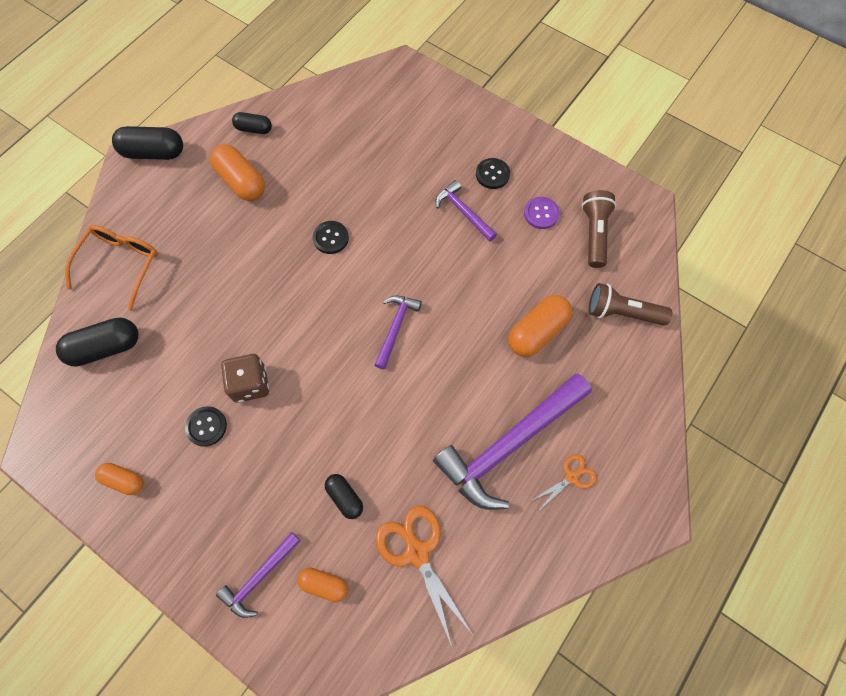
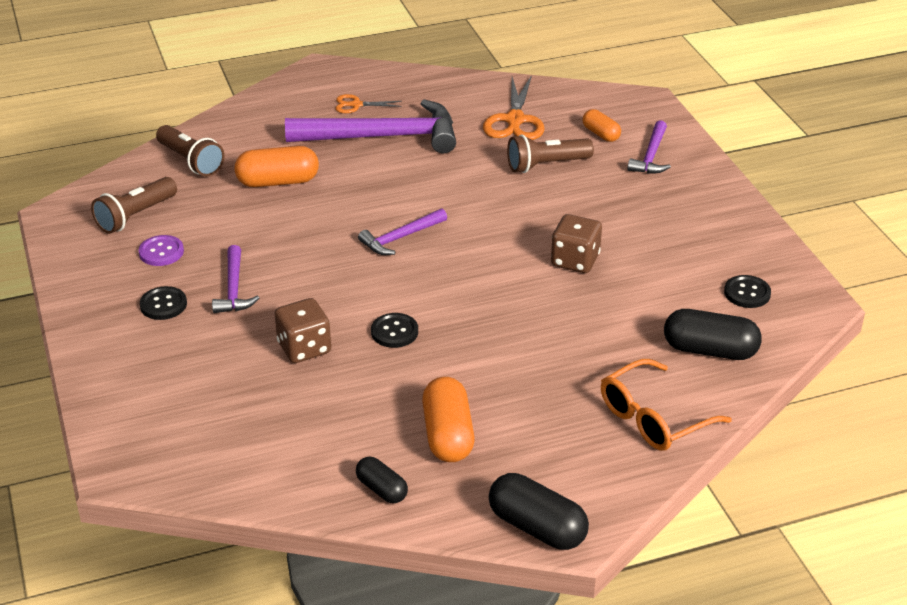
camera: 145 degrees left, 30 degrees down
orange capsule [95,463,144,495] -> none
black button [185,406,227,447] -> black button moved to [724,275,771,308]
purple hammer [216,532,300,618] -> purple hammer turned 120 degrees clockwise [628,120,671,174]
black capsule [325,474,363,519] -> brown flashlight [507,135,594,173]
none -> brown dice [274,298,331,363]

